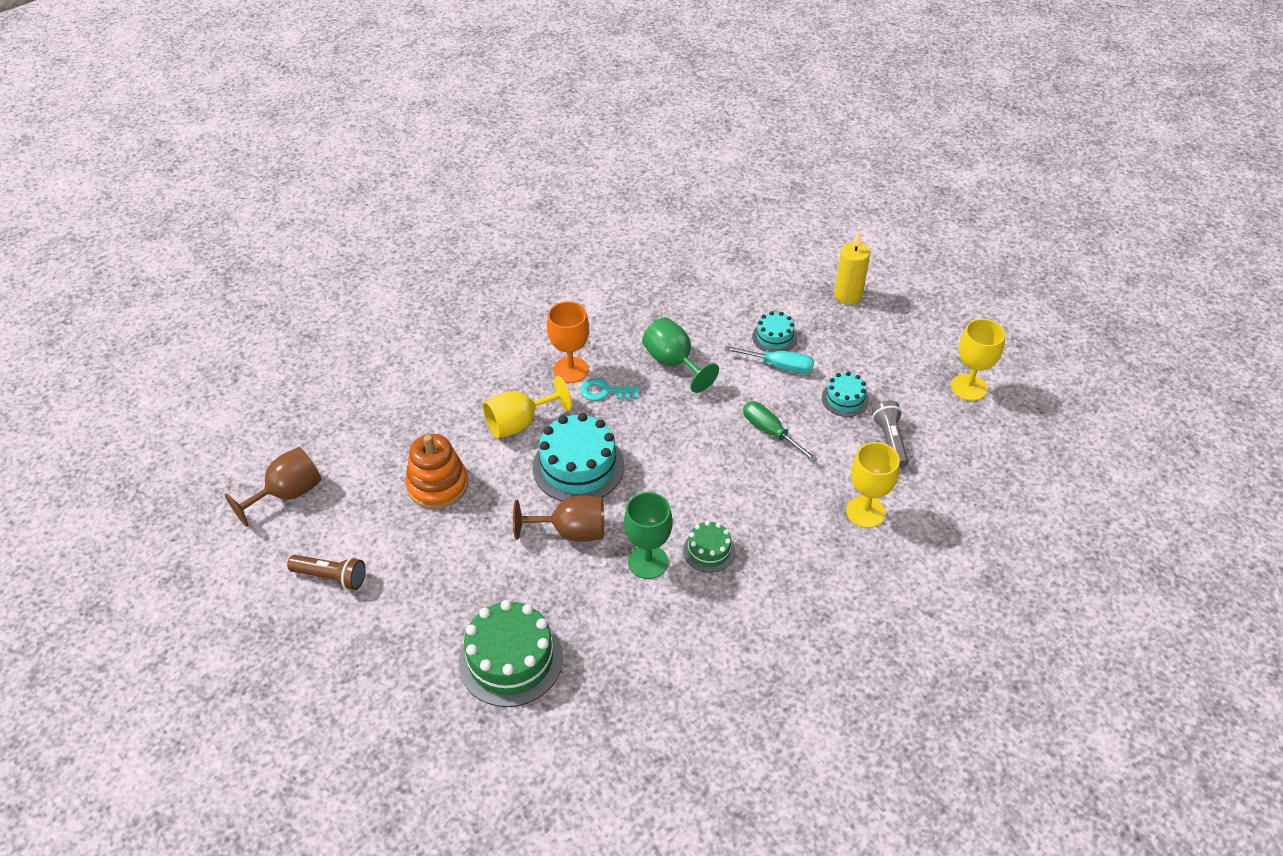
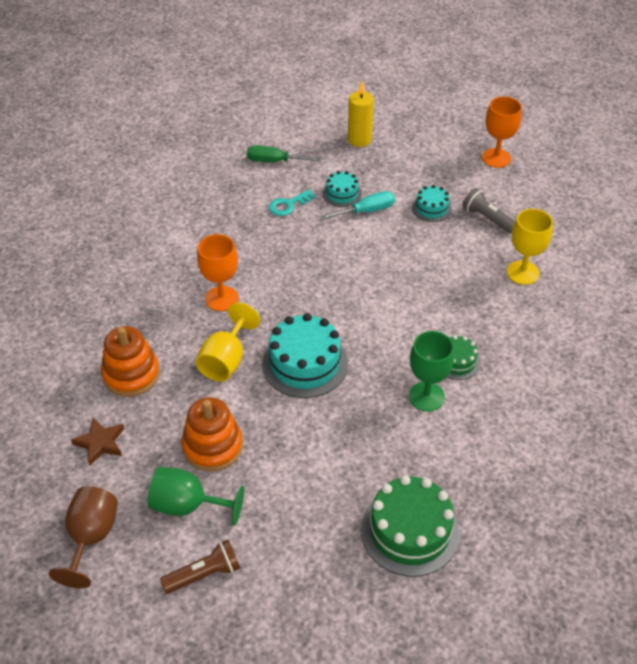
camera: 40 degrees left, 0 degrees up
brown goblet [513,495,604,542] -> none
turquoise key [580,378,639,401] -> turquoise key moved to [269,189,315,216]
green goblet [642,317,719,393] -> green goblet moved to [148,467,244,526]
green screwdriver [743,402,817,462] -> green screwdriver moved to [247,145,321,162]
yellow goblet [951,319,1005,401] -> orange goblet [482,97,522,168]
none -> brown star [71,418,124,466]
none -> orange stacking toy [101,326,160,397]

